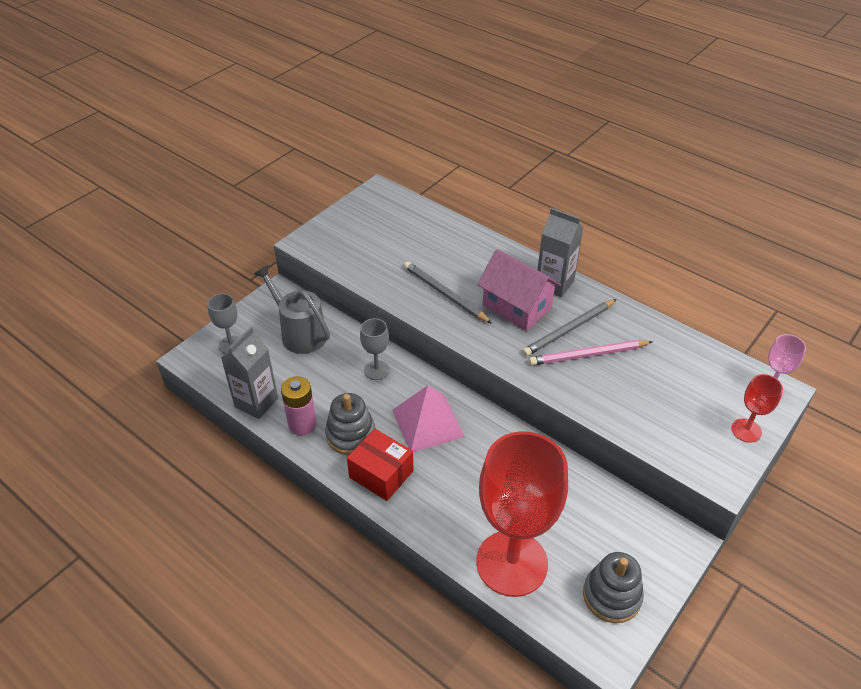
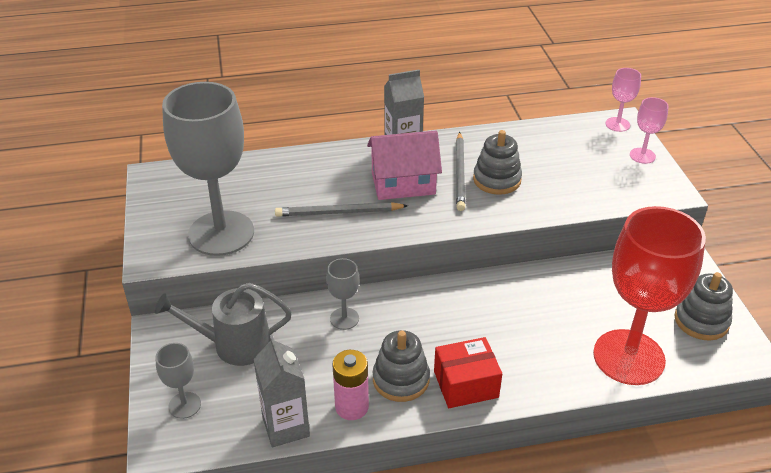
camera: 50 degrees left, 5 degrees down
pink pyramid [393,385,465,452] -> none
pink pencil [529,340,653,366] -> grey stacking toy [473,130,522,195]
red goblet [731,374,783,443] -> pink goblet [630,97,669,164]
none -> grey goblet [162,82,254,256]

